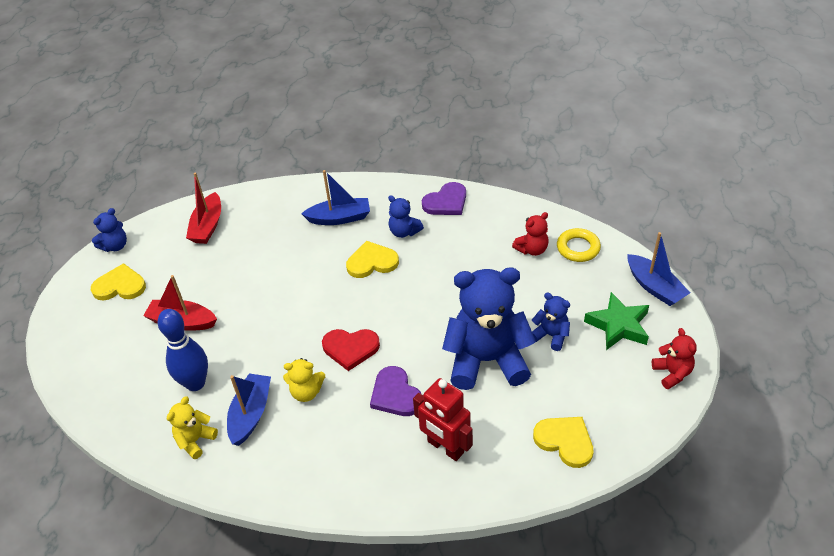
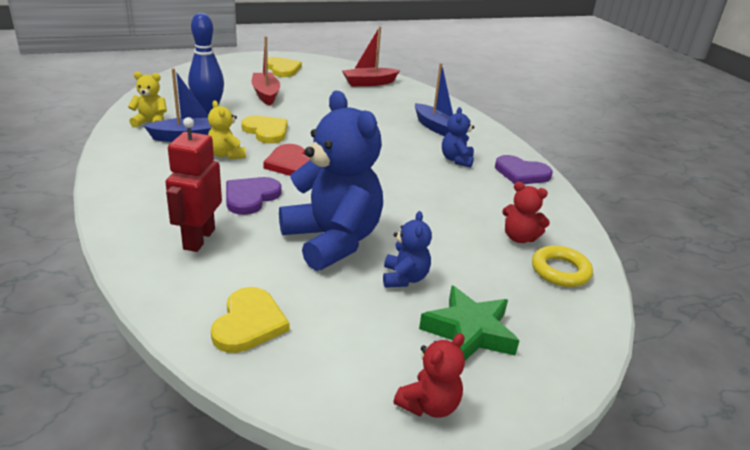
camera: 55 degrees right, 15 degrees down
blue teddy bear [92,208,127,252] -> none
yellow heart [346,241,399,278] -> yellow heart moved to [241,116,288,143]
blue boat [627,232,690,306] -> none

